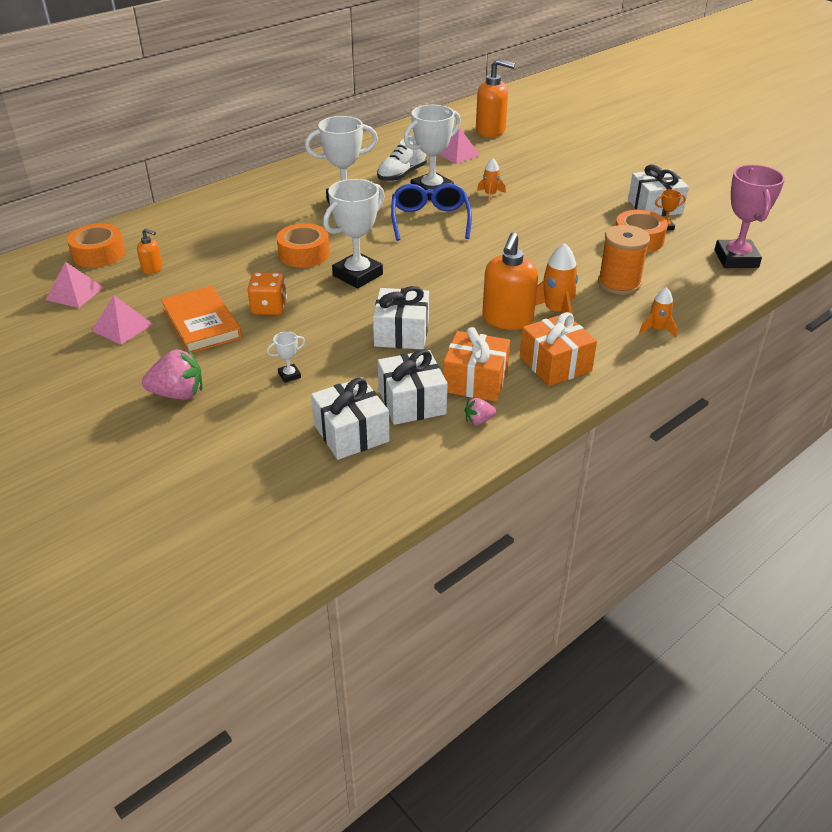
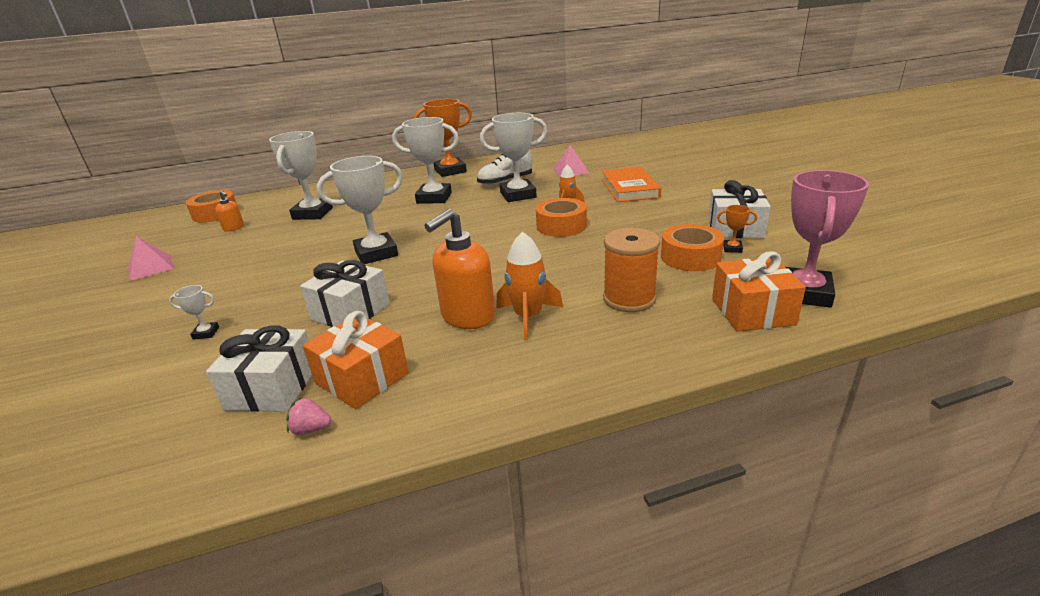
camera: 25 degrees right, 10 degrees down
pink pyramid [46,262,104,308] -> none
pink strawberry [142,349,202,400] -> none
orange book [161,286,242,353] -> orange book moved to [602,167,661,202]
orange dice [247,272,287,315] -> none
orange tape [277,223,330,268] -> orange tape moved to [536,198,587,237]
white gift [311,377,390,460] -> none
blue glasses [391,183,472,241] -> none
orange soap dispenser [476,59,515,137] -> none
orange gift [520,312,597,386] -> orange gift moved to [712,252,806,332]
orange rocket [639,287,677,338] -> none
none -> white trophy [269,131,333,220]
none -> orange trophy [414,99,472,177]

